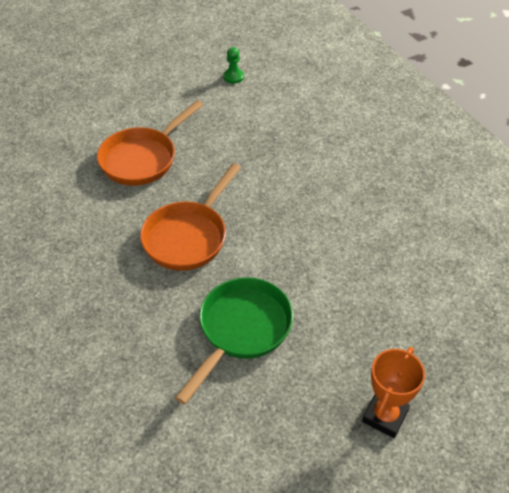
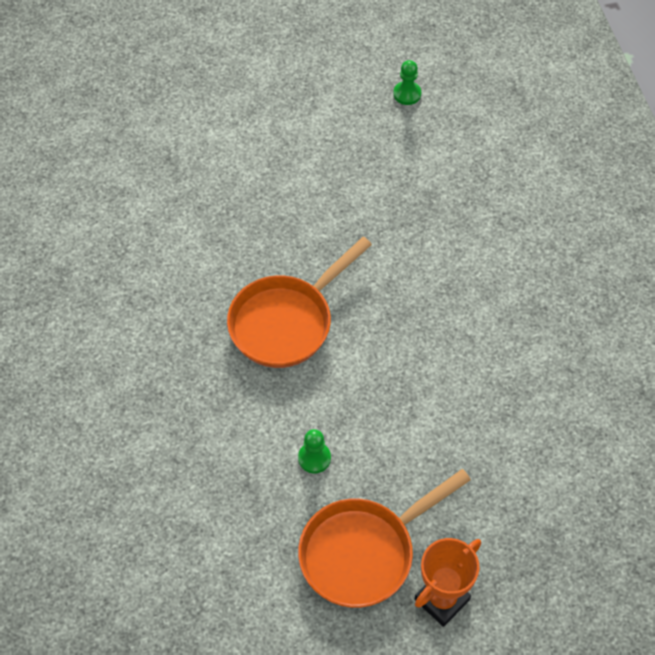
camera: 15 degrees right, 10 degrees up
orange pan [97,100,203,186] -> orange pan moved to [298,469,471,608]
green pan [175,277,293,404] -> green pawn [298,429,331,474]

